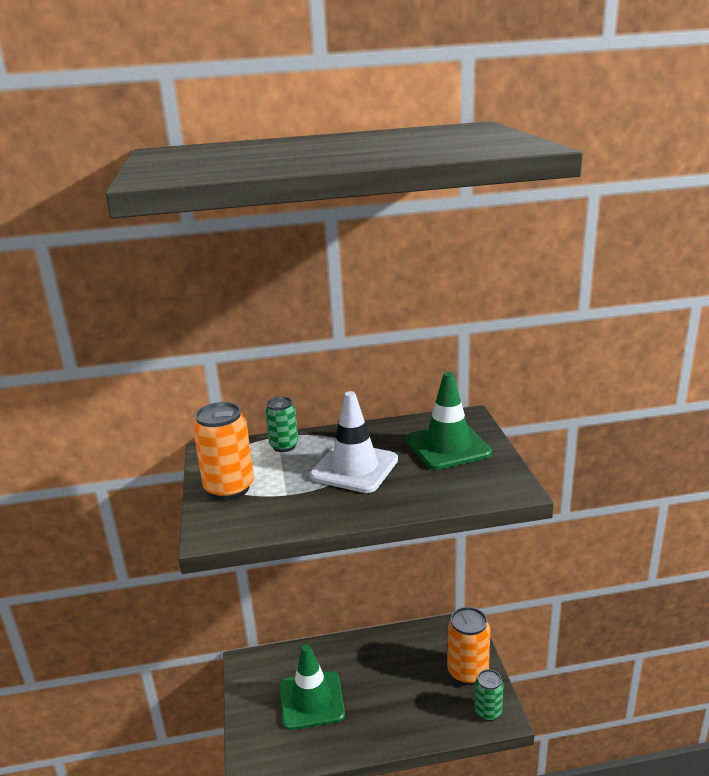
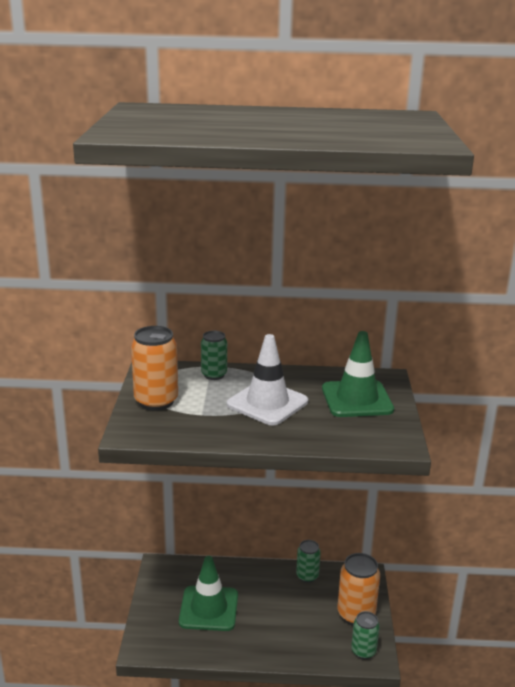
camera: 10 degrees right, 0 degrees up
none -> green can [296,540,321,583]

